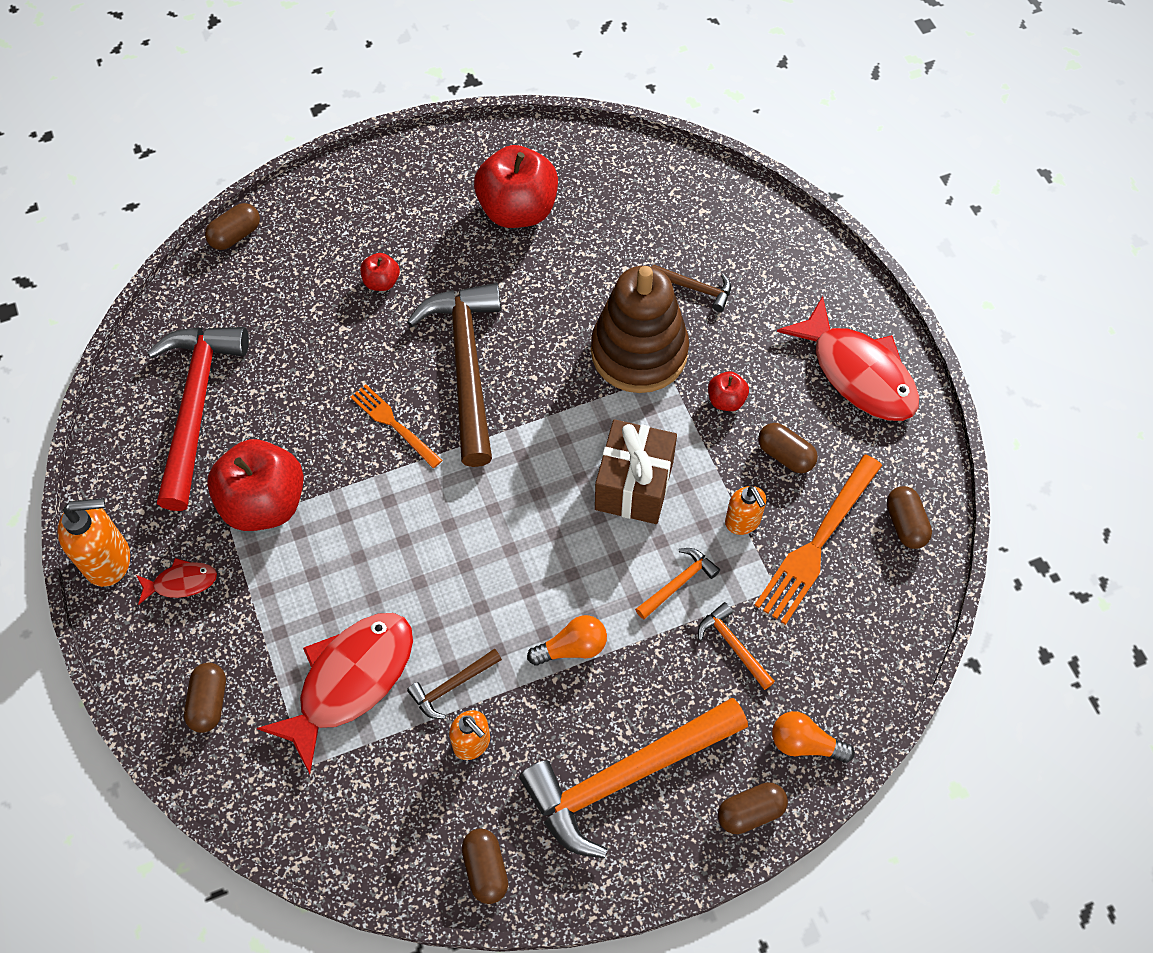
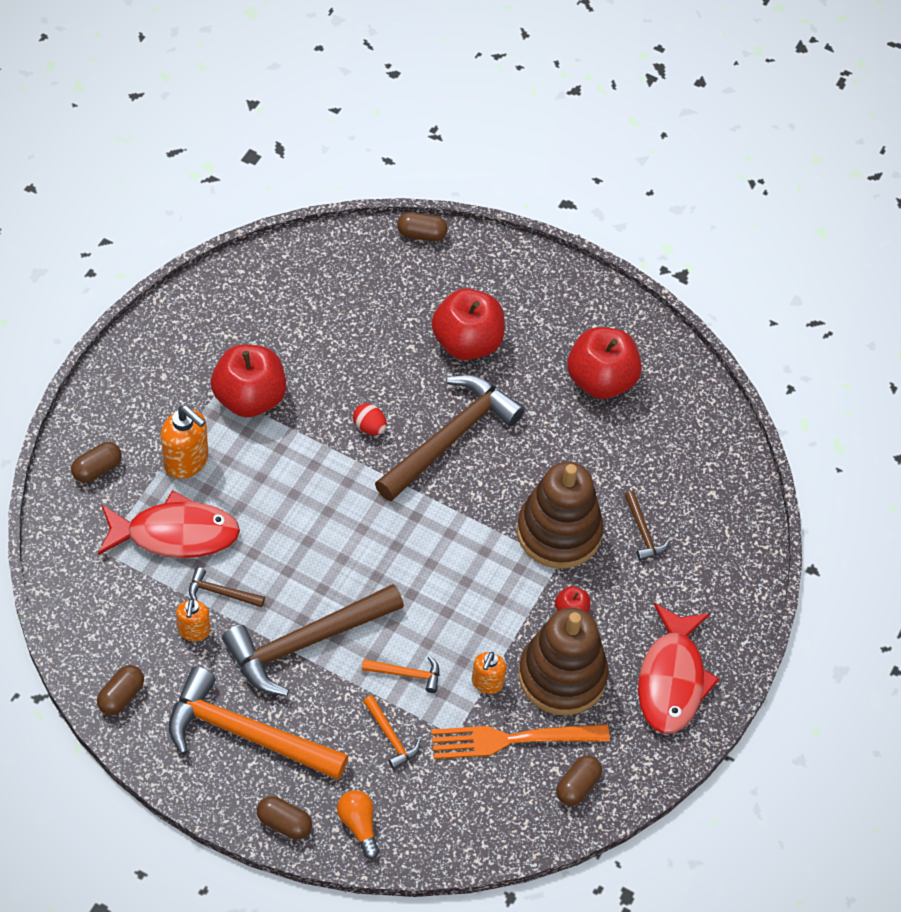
camera: 45 degrees right, 5 degrees down
orange soap dispenser [57,498,130,587] -> orange soap dispenser moved to [161,405,208,479]
red fish [136,558,217,605] -> none
red hammer [147,327,249,511] -> none
orange fork [350,384,443,468] -> red egg [353,403,387,435]
red apple [360,253,400,291] -> red apple [431,288,505,360], size x2.18
orange light bulb [527,615,607,666] -> brown hammer [222,584,404,696]
brown gift [595,419,677,524] -> none
orange hammer [698,602,775,690] -> orange hammer turned 135 degrees clockwise [363,695,421,769]
brown capsule [758,423,818,473] -> brown stacking toy [519,608,608,715]

